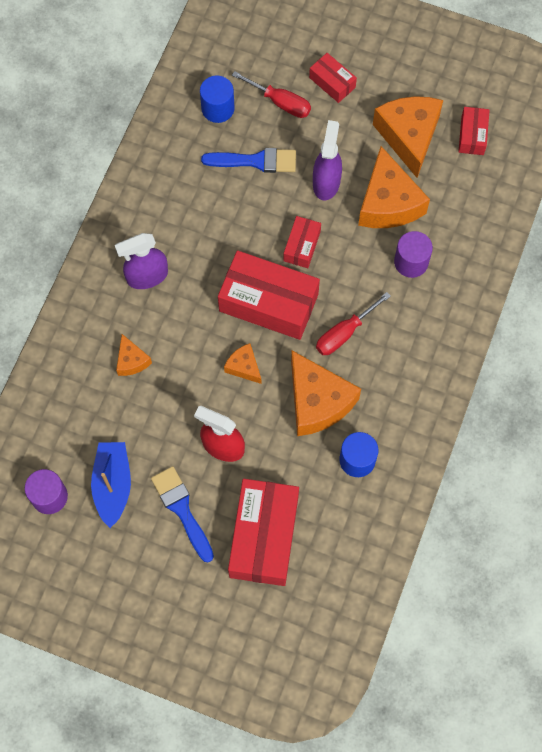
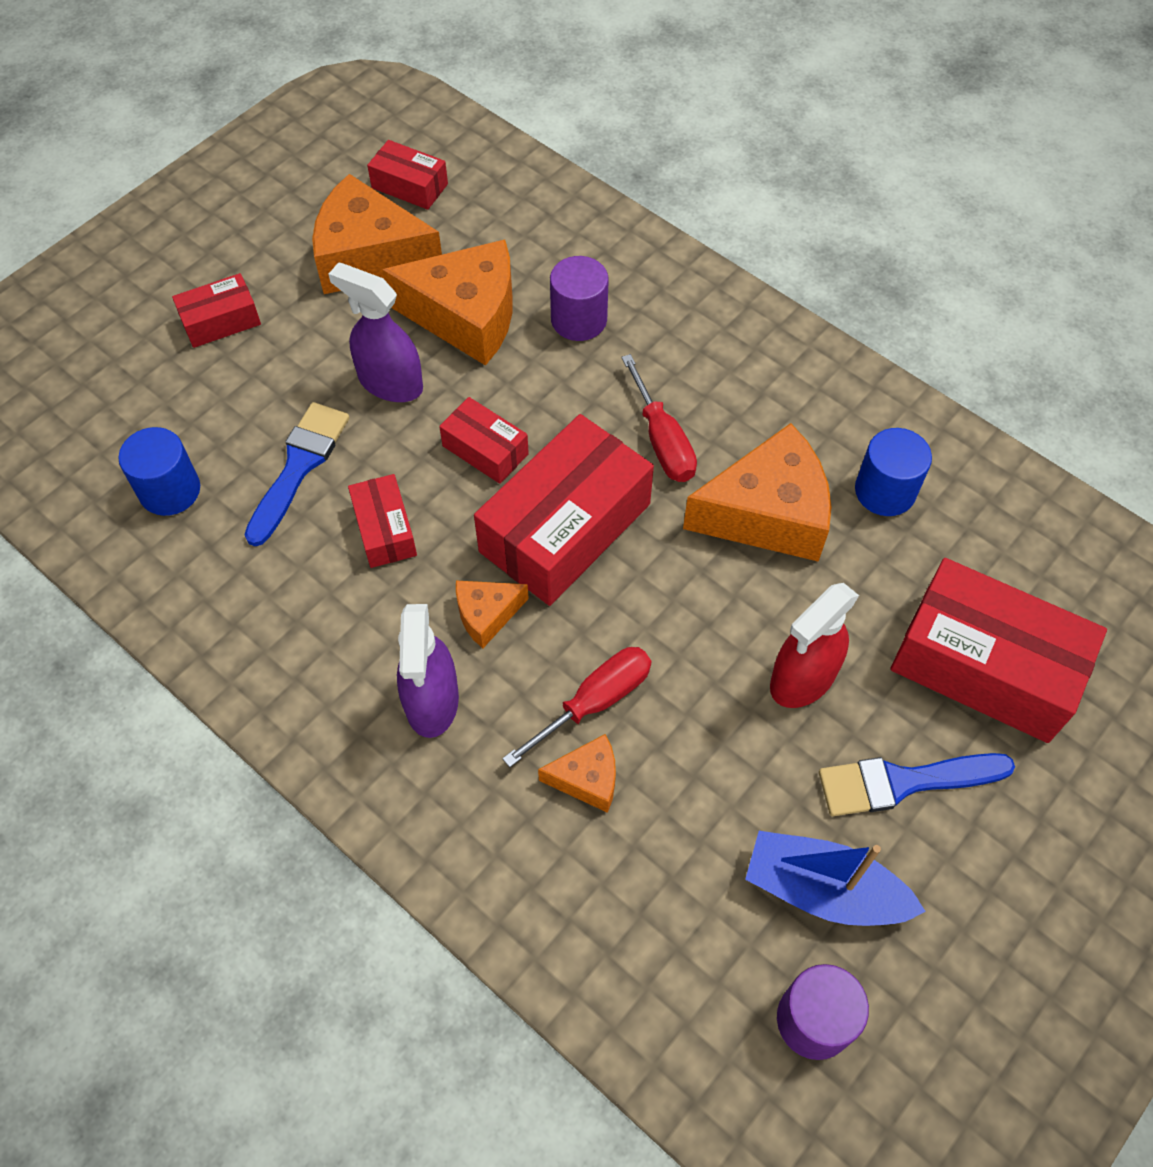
camera: 70 degrees left, 10 degrees down
orange cheese [224,343,261,384] -> orange cheese moved to [456,581,529,648]
red screwdriver [232,71,311,118] -> red screwdriver moved to [502,647,651,767]
none -> red box [348,474,417,568]

